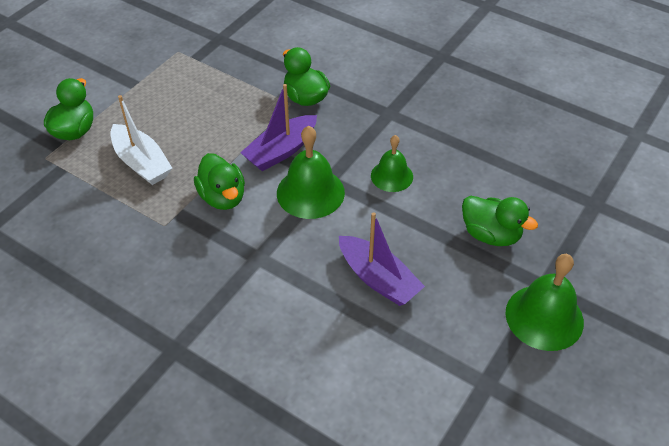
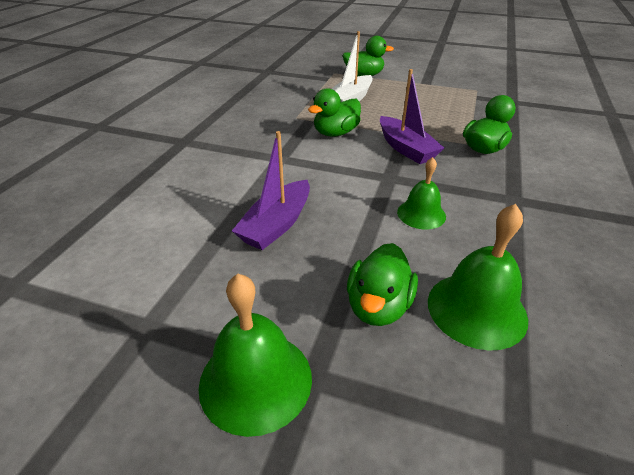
camera: 75 degrees right, 10 degrees down
purple boat [240,84,317,171] -> purple boat turned 150 degrees counterclockwise [380,69,444,164]
green bell [277,126,345,219] -> green bell moved to [428,204,528,351]

